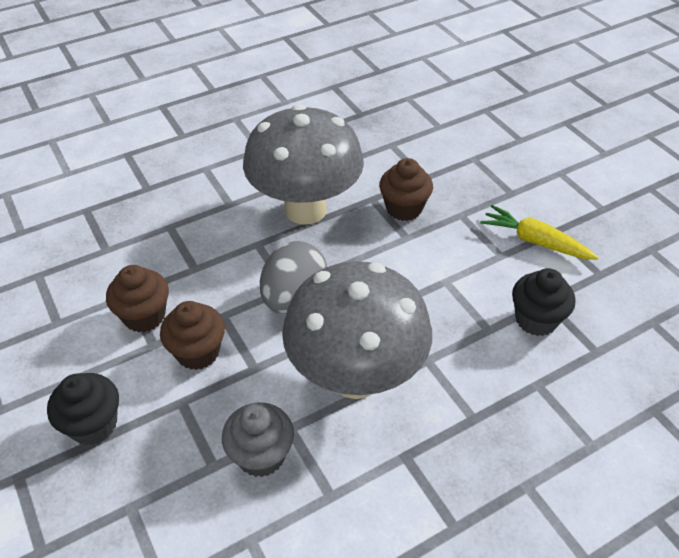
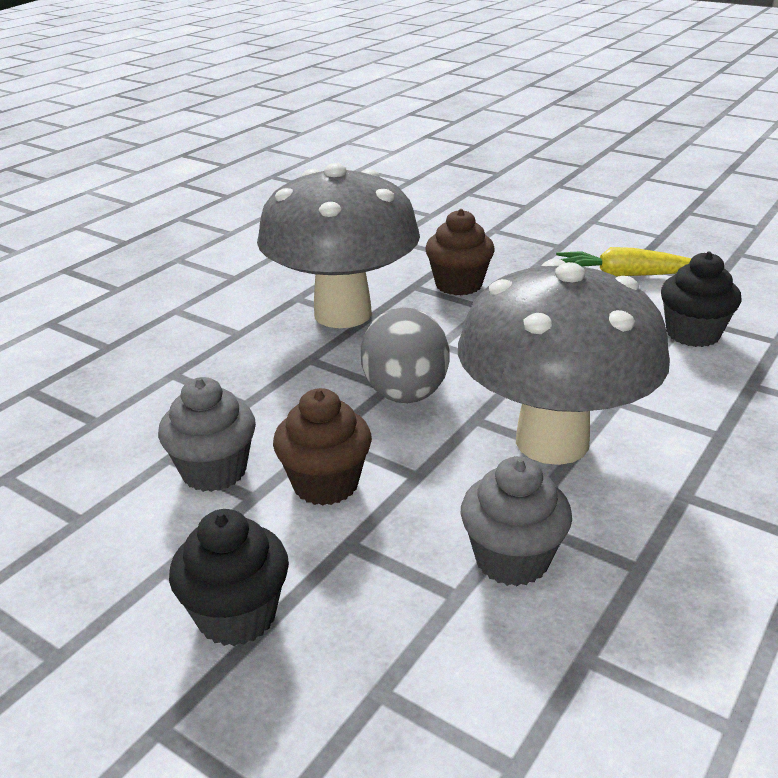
camera: 25 degrees left, 15 degrees down
brown cupcake [106,265,169,332] -> grey cupcake [158,377,256,492]

